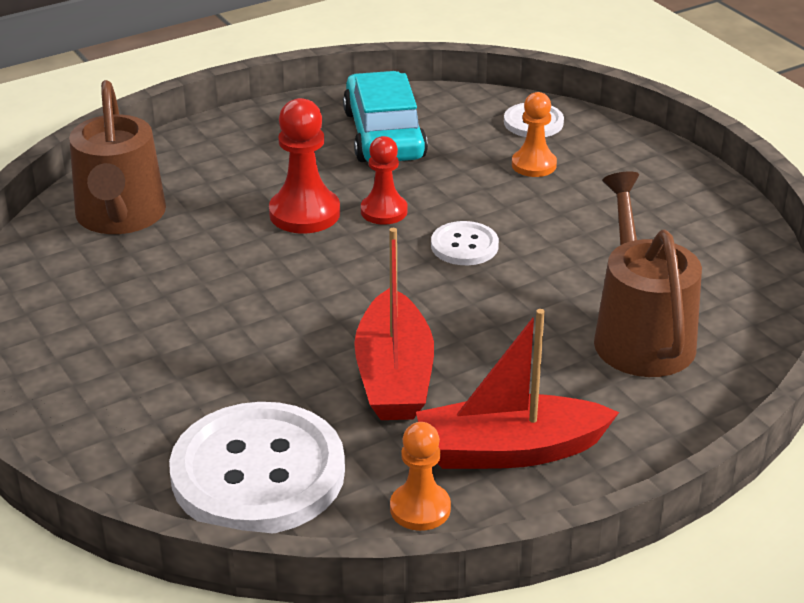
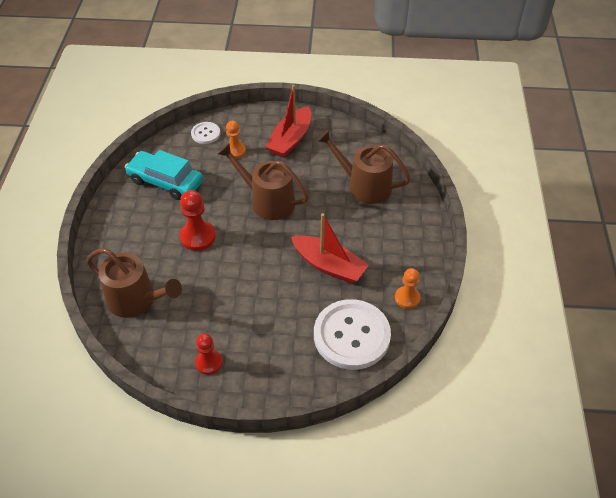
camera: 55 degrees left, 15 degrees up
red pawn [361,136,408,225] -> red pawn moved to [195,334,222,375]
red boat [416,309,619,469] -> red boat moved to [265,85,311,158]
white button [431,221,499,265] -> brown watering can [218,143,309,220]

